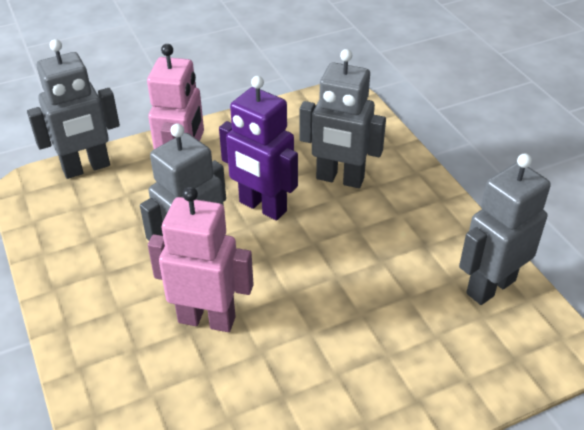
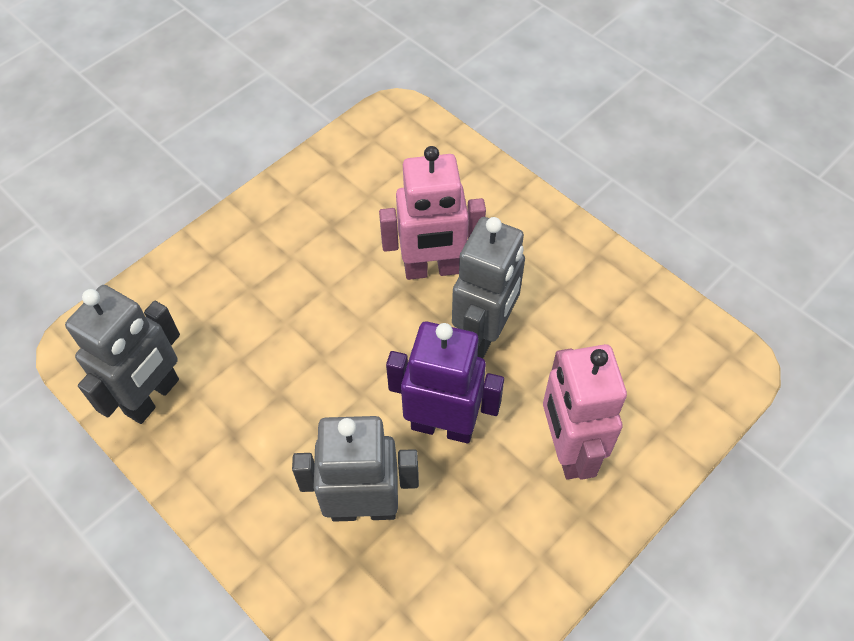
camera: 160 degrees right, 15 degrees up
grey robot [27,39,120,179] -> none

